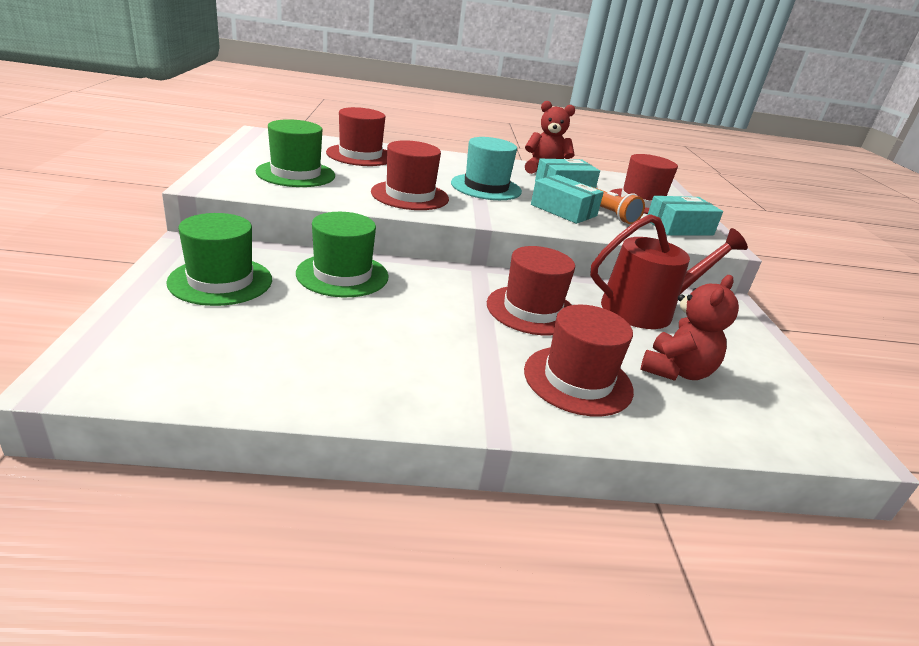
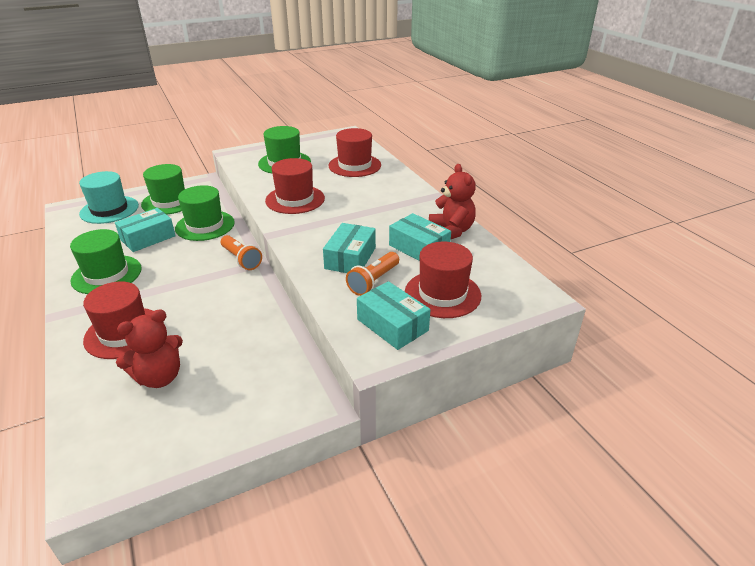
camera: 70 degrees right, 5 degrees up
turquoise hat [451,137,522,200] -> turquoise hat moved to [79,171,139,224]
red hat [487,246,575,335] -> none
red watering can [590,214,748,329] -> none
red teddy bear [640,275,739,381] -> red teddy bear turned 45 degrees counterclockwise [116,309,183,388]
none -> green hat [70,229,141,294]
none -> turquoise box [115,208,176,252]
none -> orange flashlight [221,235,262,270]

